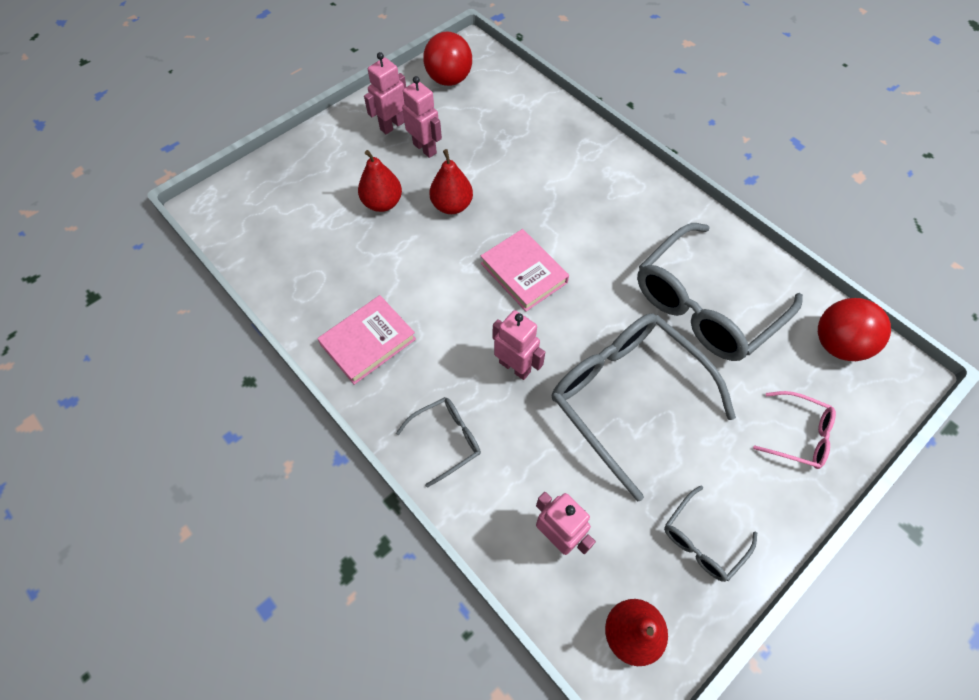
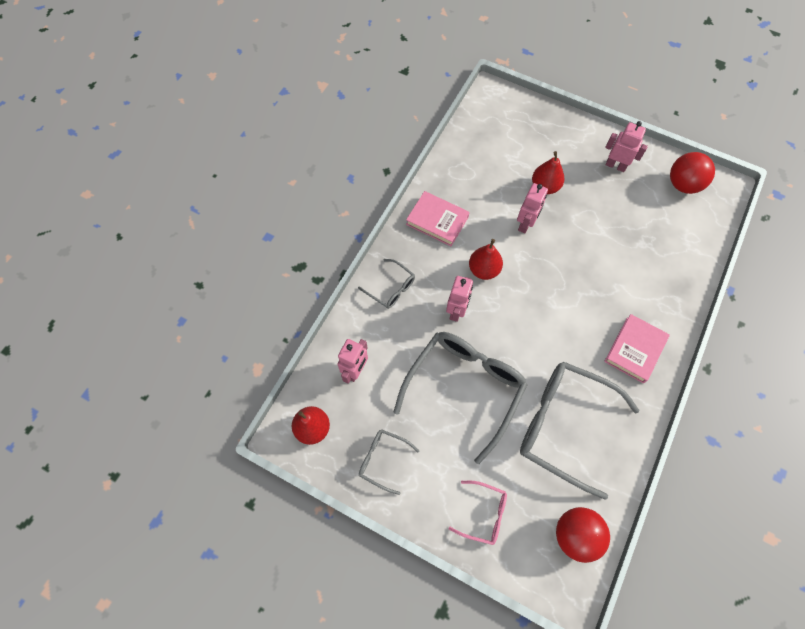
camera: 70 degrees right, 5 degrees up
pink robot [402,76,442,158] -> pink robot moved to [517,183,548,234]
red pear [429,149,473,214] -> red pear moved to [469,239,503,280]
pink book [481,229,569,312] -> pink book moved to [604,314,670,383]
pink glasses [753,391,836,469] -> pink glasses turned 75 degrees counterclockwise [448,481,507,545]

